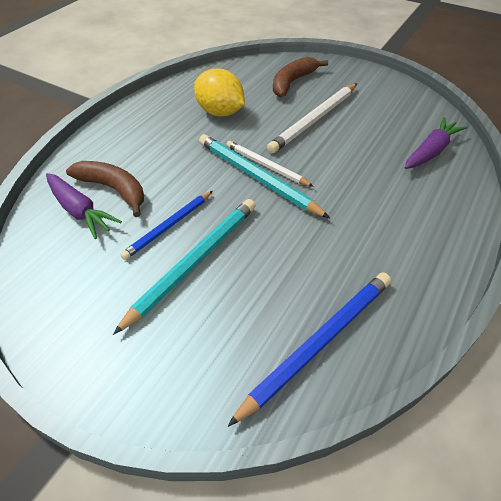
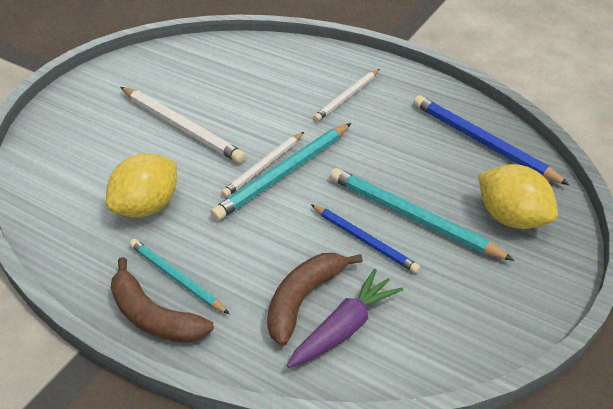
camera: 90 degrees left, 5 degrees down
brown banana [273,57,328,97] -> brown banana moved to [111,257,214,343]
purple carrot [405,117,468,169] -> none
none -> turquoise pencil [129,239,229,314]
none -> white pencil [313,69,380,121]
none -> yellow lemon [478,164,558,229]

